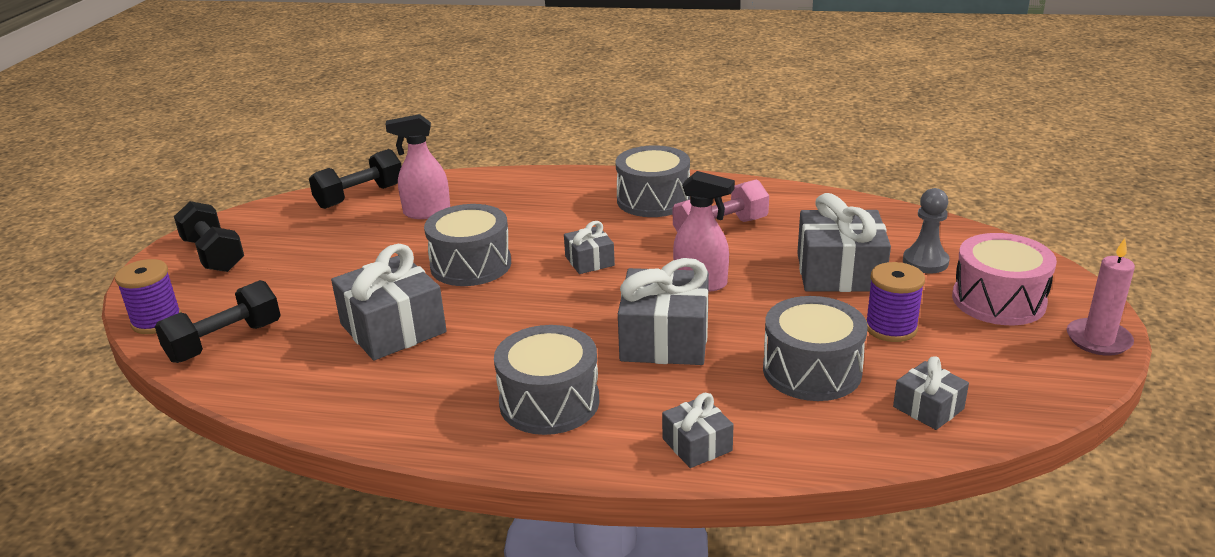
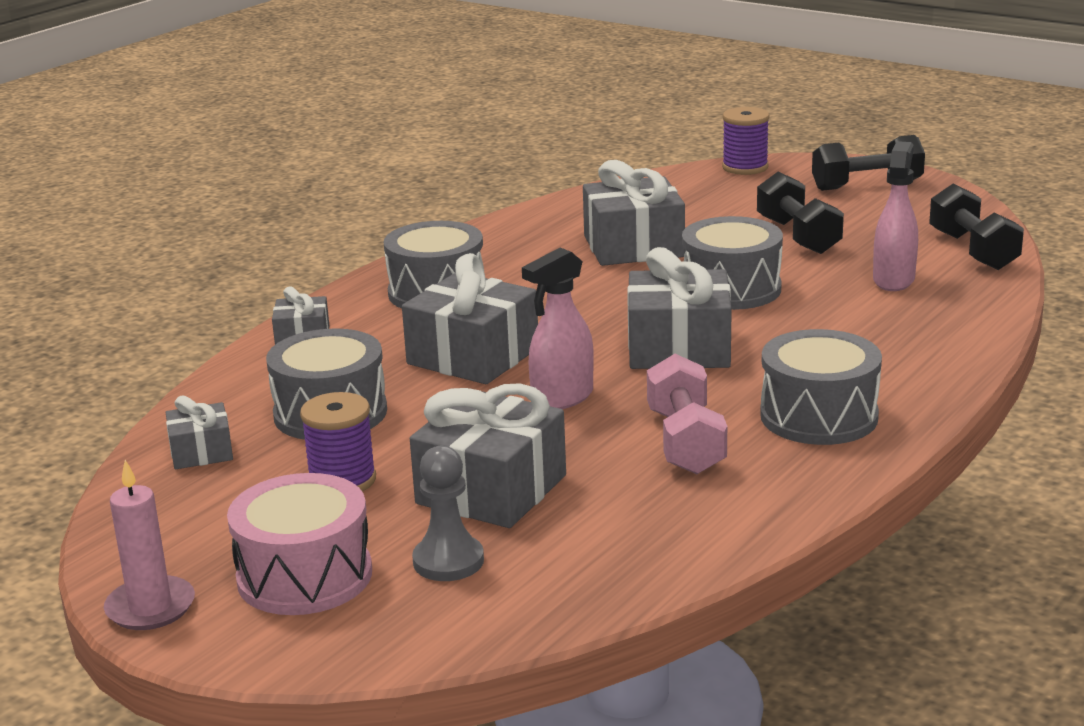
camera: 115 degrees right, 5 degrees down
black dumbbell [155,280,281,363] -> black dumbbell moved to [757,172,844,254]
grey gift [564,221,615,274] -> grey gift [627,247,732,369], size x1.88

